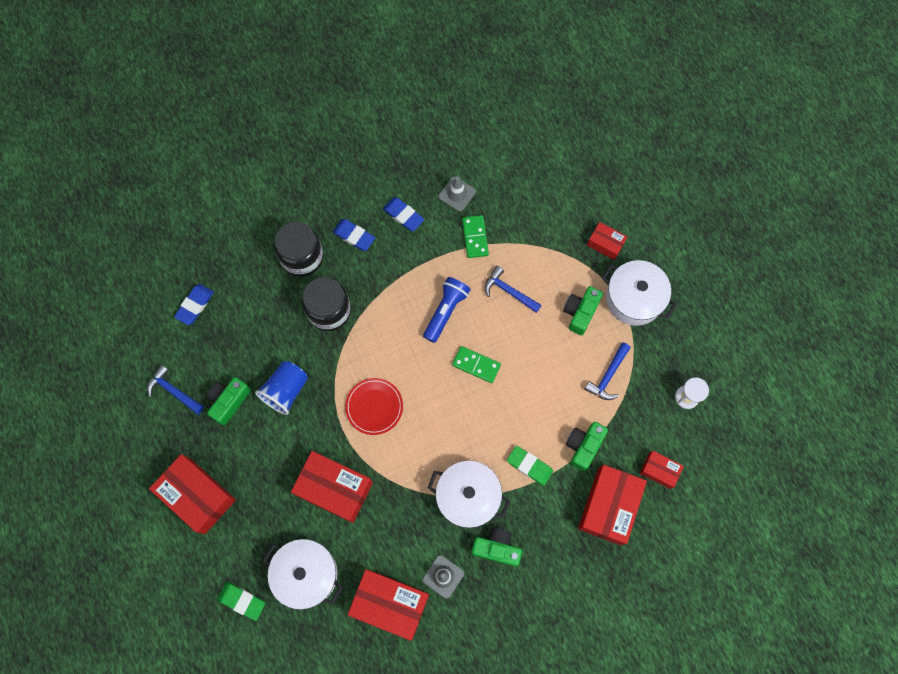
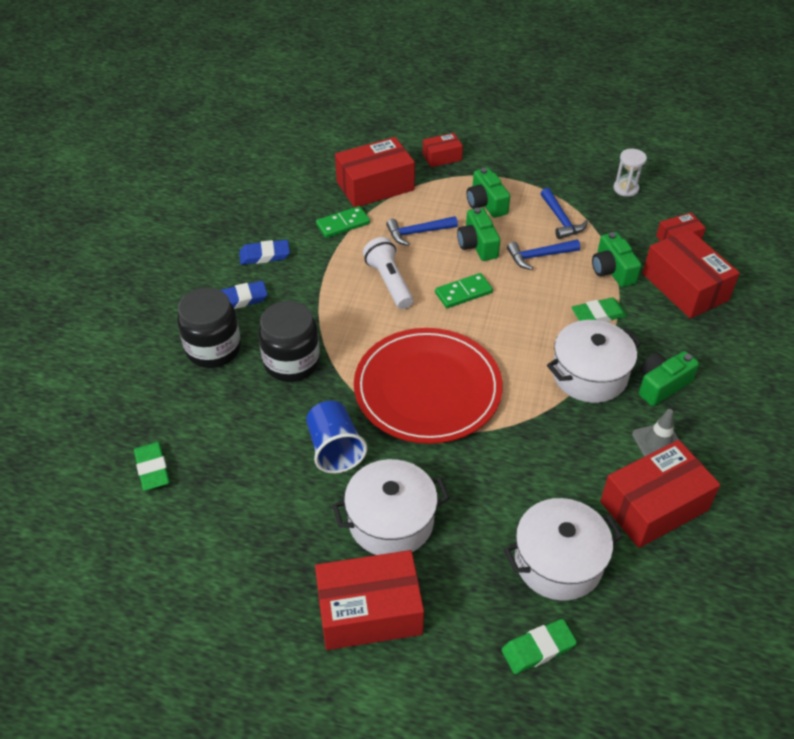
camera: 50 degrees left, 25 degrees down
blue hammer [147,365,204,415] -> blue hammer moved to [507,240,580,270]
blue eraser [174,284,214,325] -> green eraser [134,442,170,491]
green camera [207,377,251,426] -> green camera moved to [457,208,500,261]
red box [291,451,373,523] -> red box moved to [335,137,415,207]
red plate [345,378,403,435] -> red plate [354,328,503,444], size x2.00
blue flashlight [423,277,471,343] -> white flashlight [363,237,413,309]
grey traffic cone [439,176,476,211] -> none
green domino [462,215,489,258] -> green domino turned 60 degrees counterclockwise [316,206,370,238]
white pot [602,260,677,326] -> white pot moved to [332,459,450,555]

